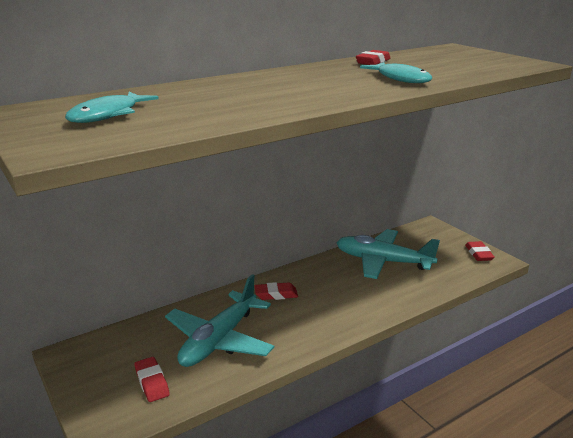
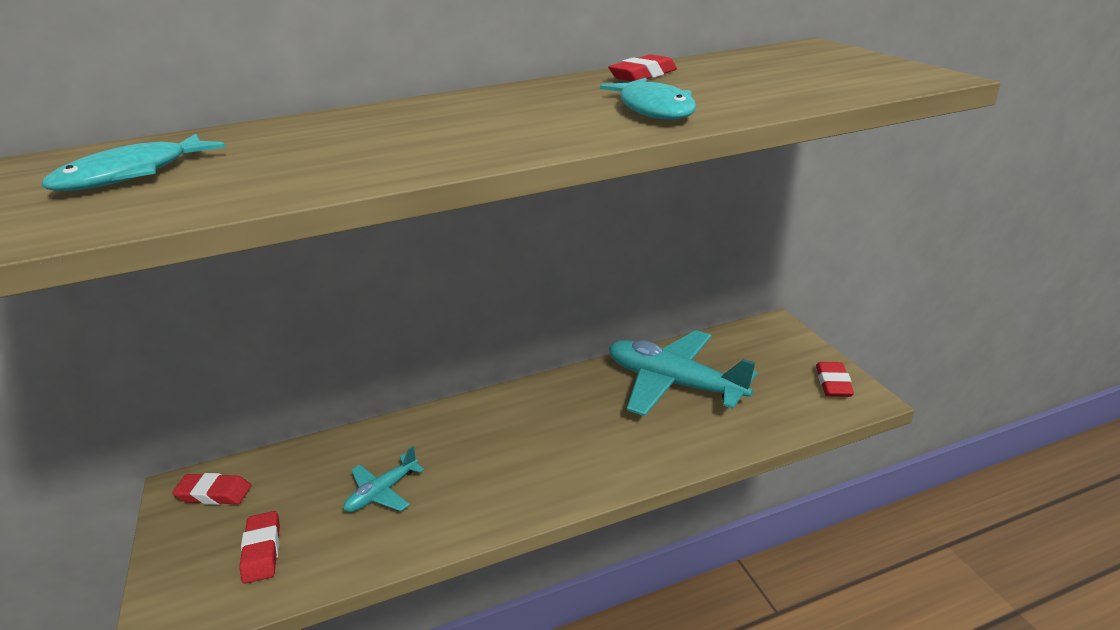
camera: 15 degrees right, 5 degrees up
turquoise plane [165,274,274,367] -> turquoise plane [344,446,424,512], size x0.48
red eraser [255,282,298,300] -> red eraser moved to [172,473,252,505]

